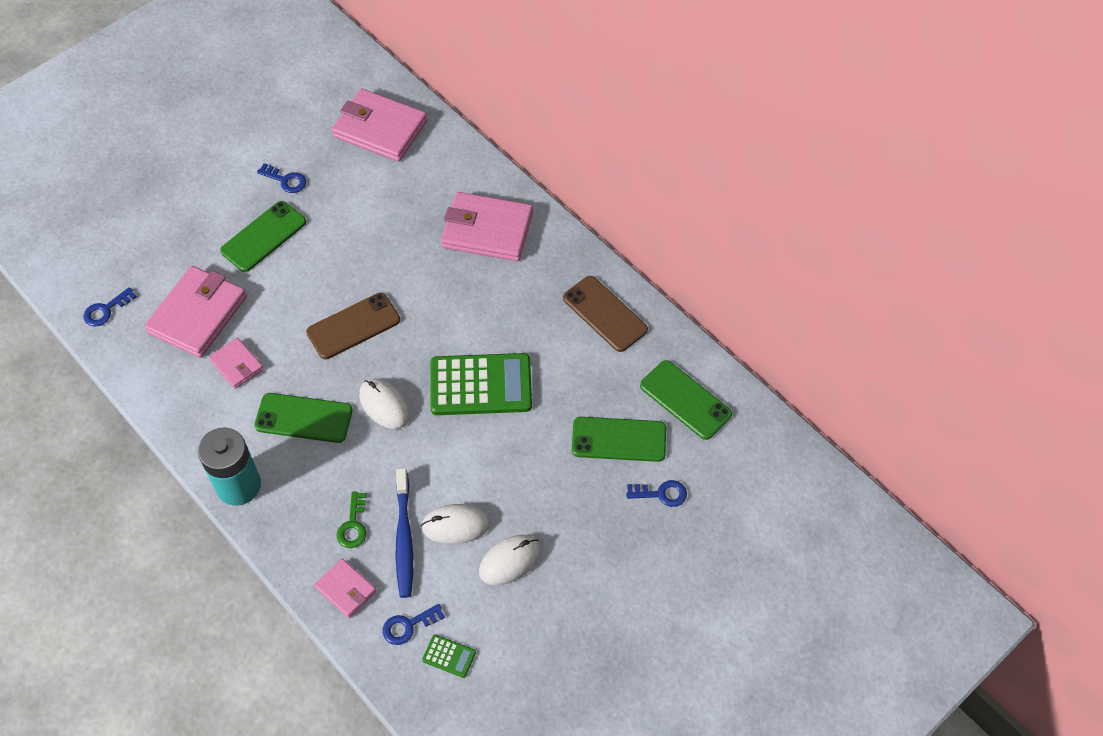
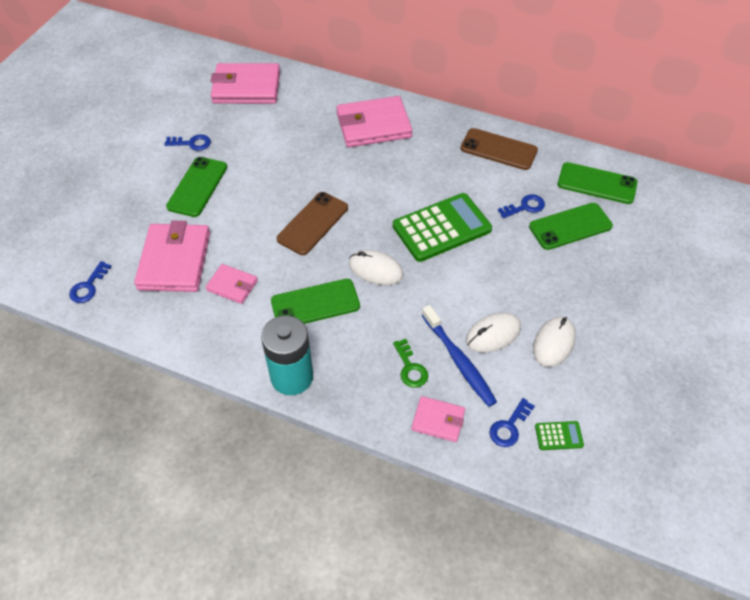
camera: 25 degrees left, 5 degrees down
blue key [626,480,687,507] -> blue key moved to [498,194,545,218]

